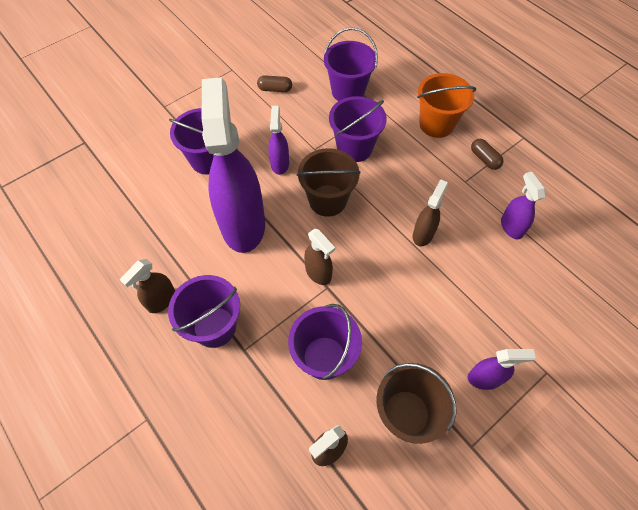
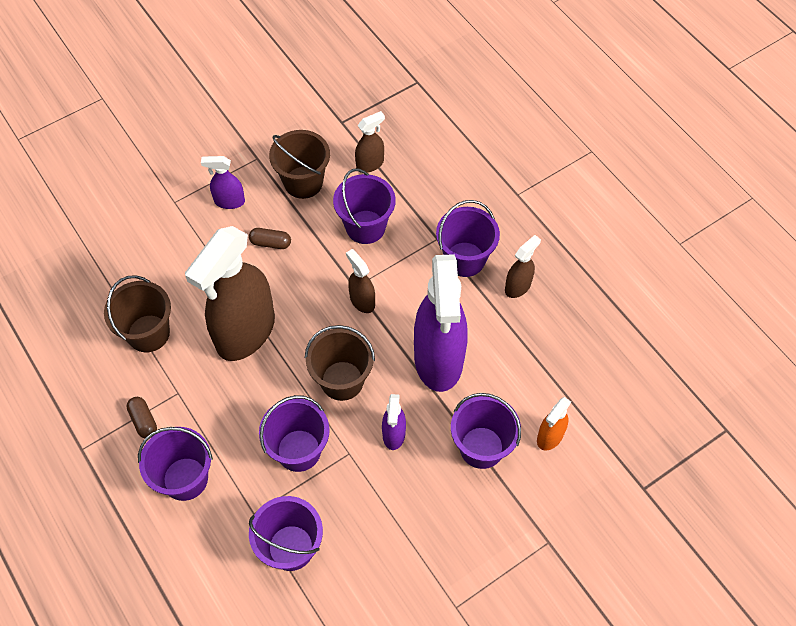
camera: 175 degrees left, 0 degrees up
brown capsule [257,75,292,92] -> brown capsule moved to [249,228,291,249]
brown spray bottle [413,179,448,246] -> brown spray bottle [185,226,275,361], size x2.24
orange bucket [417,73,476,138] -> purple bucket [138,427,213,501]
purple spray bottle [501,172,545,239] -> brown bucket [104,275,171,352]
none -> orange spray bottle [537,397,571,451]

